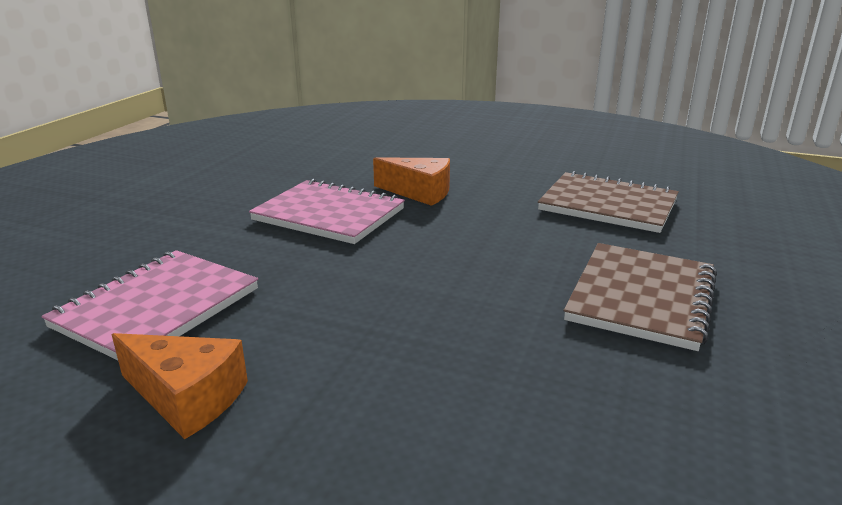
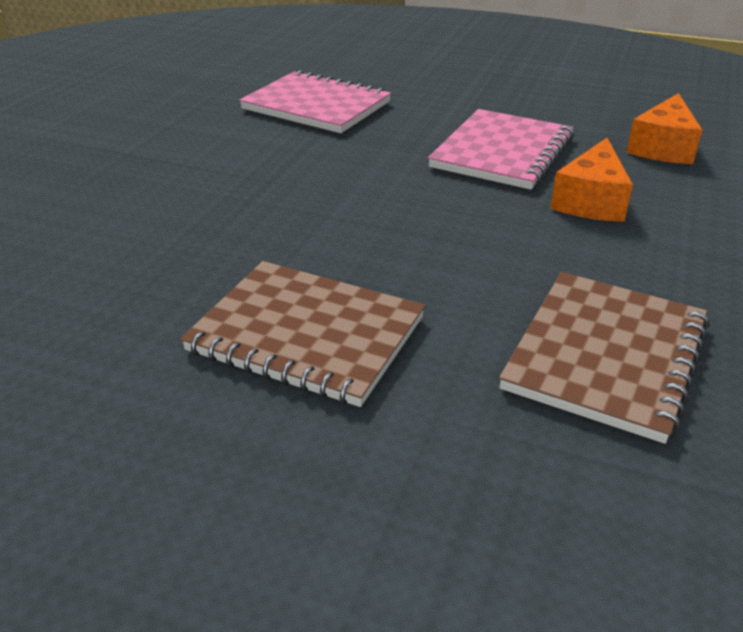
camera: 90 degrees right, 10 degrees up
orange cheese [111,333,248,439] -> orange cheese moved to [626,93,702,164]

